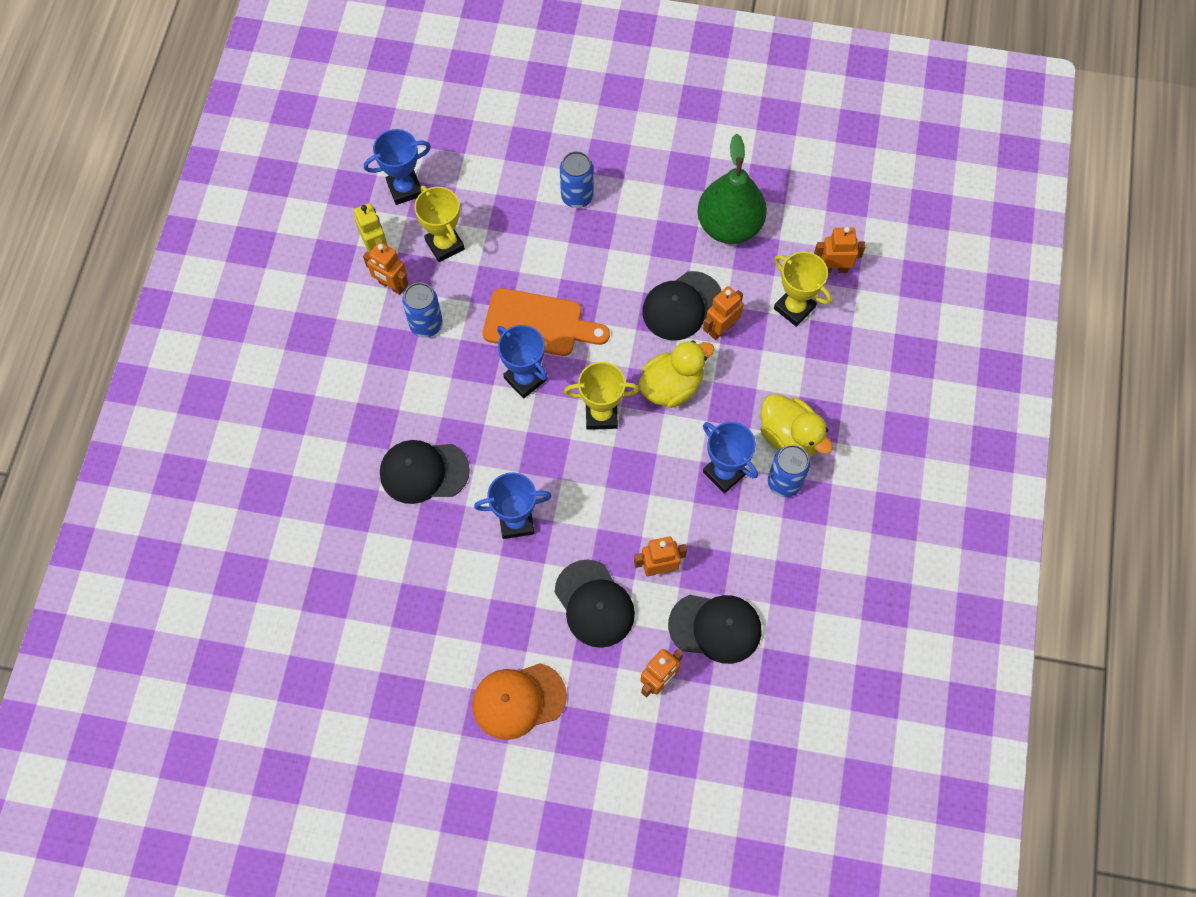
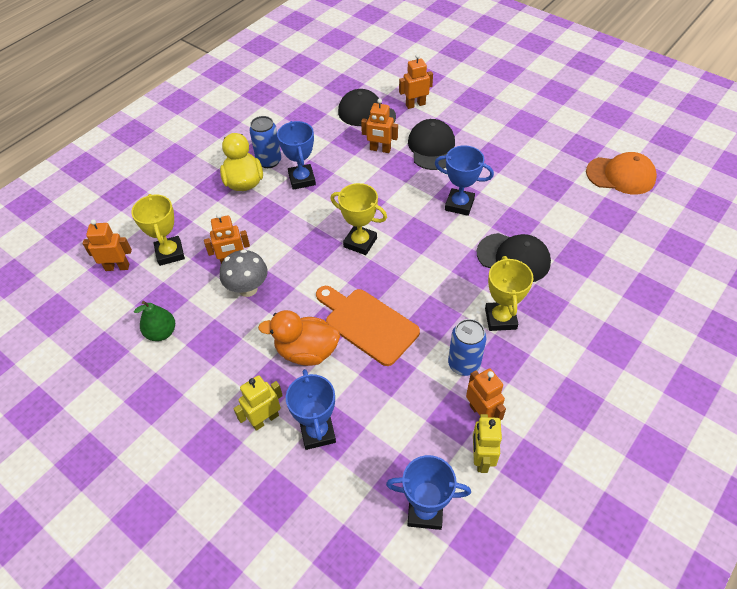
camera: 150 degrees left, 15 degrees down
yellow trophy [414,185,465,262] -> yellow trophy moved to [485,256,534,331]
orange cap [472,663,567,740] -> orange cap moved to [586,152,657,195]
blue trophy [497,325,548,399] -> blue trophy moved to [286,369,336,450]
blue can [560,151,594,208] -> yellow robot [233,375,283,431]
yellow duck [638,340,714,408] -> none
black cap [642,271,721,340] -> grey mushroom [220,249,268,297]
green pear [697,133,767,244] -> green pear [134,301,175,341], size x0.53
orange robot [814,227,866,273] -> orange robot turned 150 degrees clockwise [83,219,132,271]
none -> orange duck [258,310,340,366]

